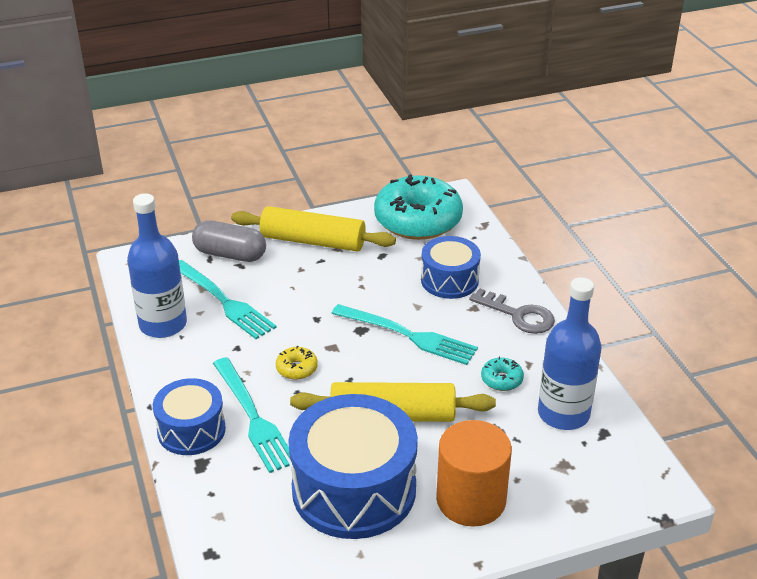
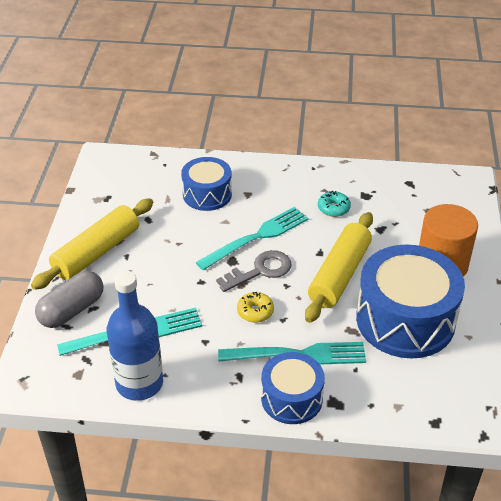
camera: 65 degrees left, 5 degrees up
turquoise donut [374,174,463,240] -> none
grey key [469,288,555,334] -> grey key moved to [216,250,292,292]
blue bottle [538,278,602,430] -> none

